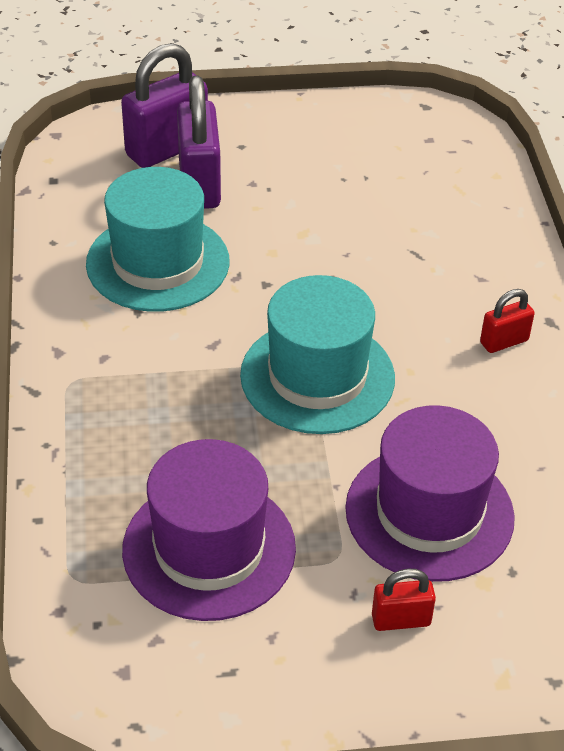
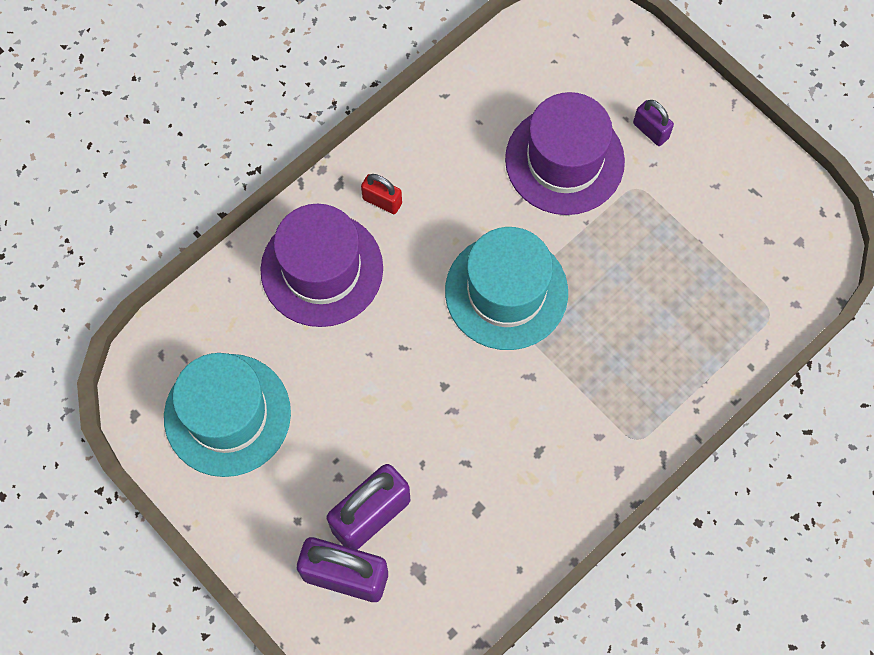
camera: 125 degrees left, 25 degrees up
turquoise hat [86,167,230,312] -> turquoise hat moved to [164,353,291,477]
purple hat [122,439,296,621] -> purple hat moved to [260,204,383,327]
red padlock [372,569,436,631] -> purple padlock [633,100,674,146]

